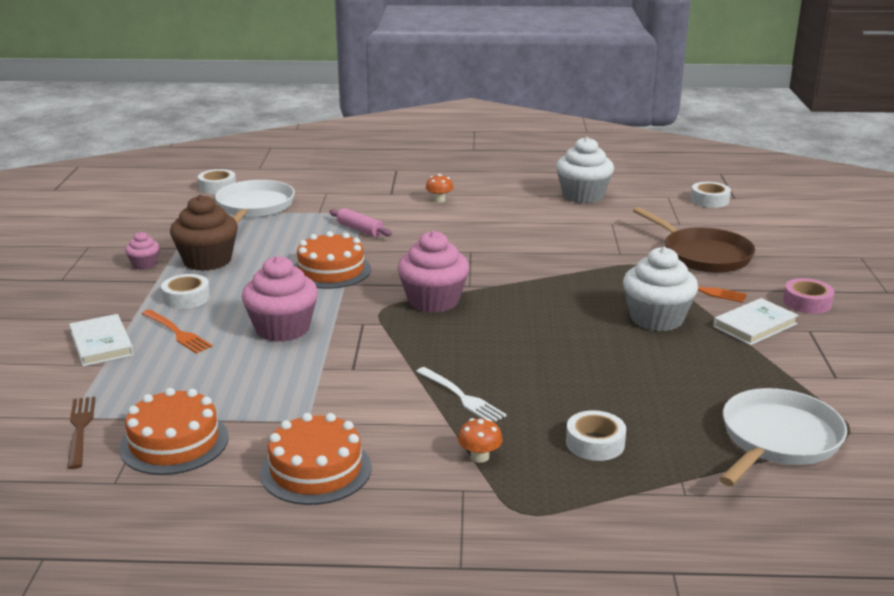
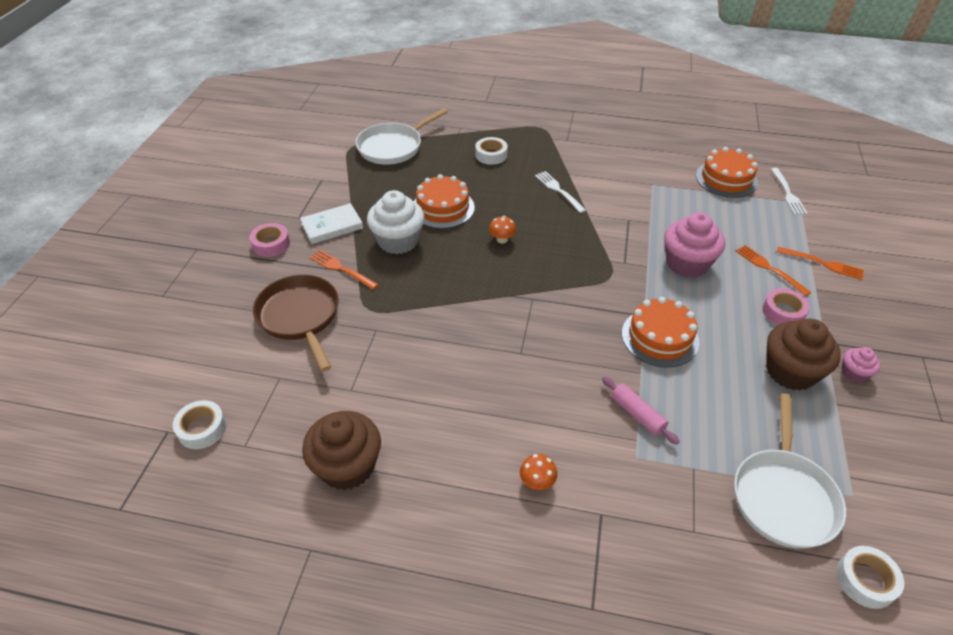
camera: 170 degrees left, 20 degrees up
brown fork [67,397,96,469] -> white fork [771,168,808,215]
white book [69,314,134,366] -> orange fork [776,247,864,280]
white tape [161,274,210,309] -> pink tape [762,288,810,325]
orange cake [260,413,372,505] -> orange cake moved to [414,174,475,229]
pink cupcake [397,231,469,313] -> none
orange mushroom [458,418,502,463] -> orange mushroom moved to [489,216,516,244]
white cupcake [556,137,614,203] -> brown cupcake [302,411,381,490]

